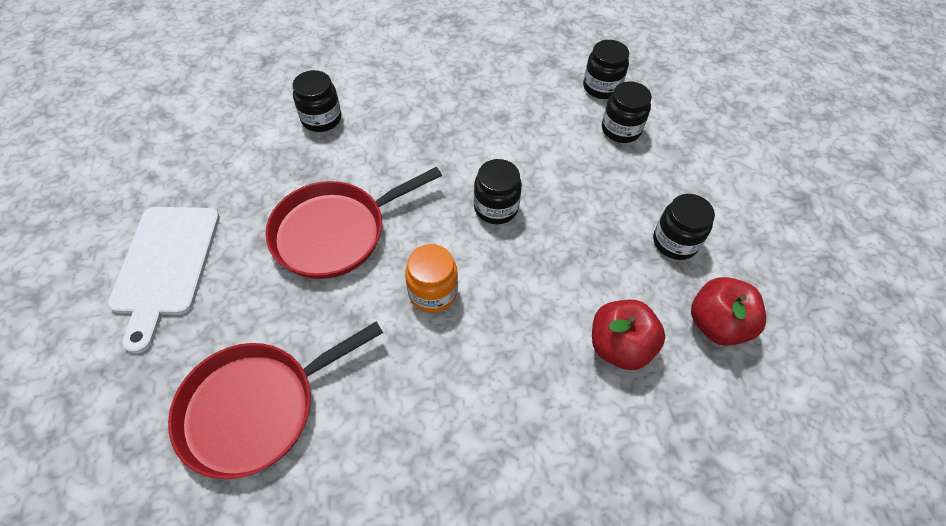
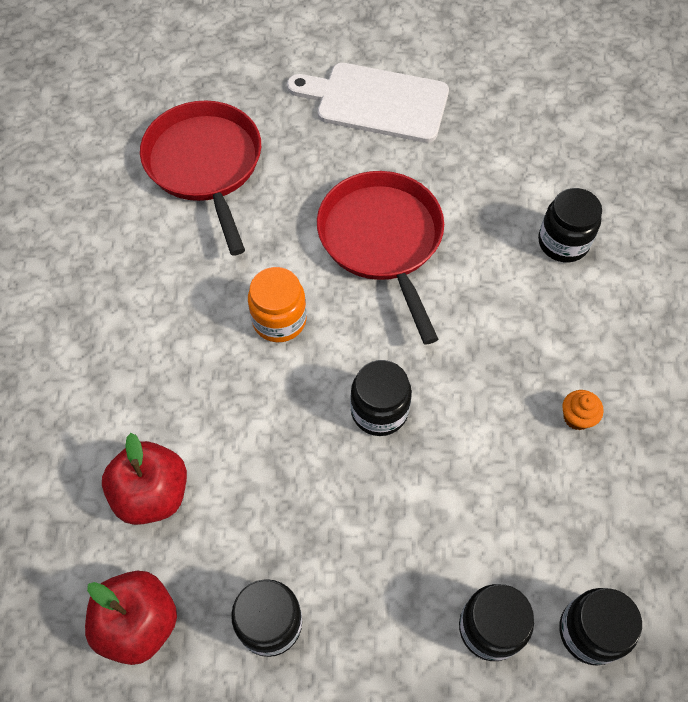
camera: 105 degrees right, 5 degrees up
none -> orange cupcake [562,390,604,430]

